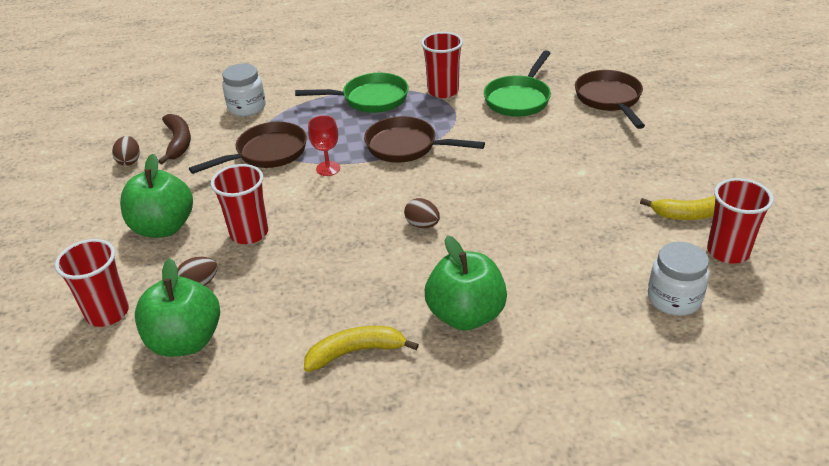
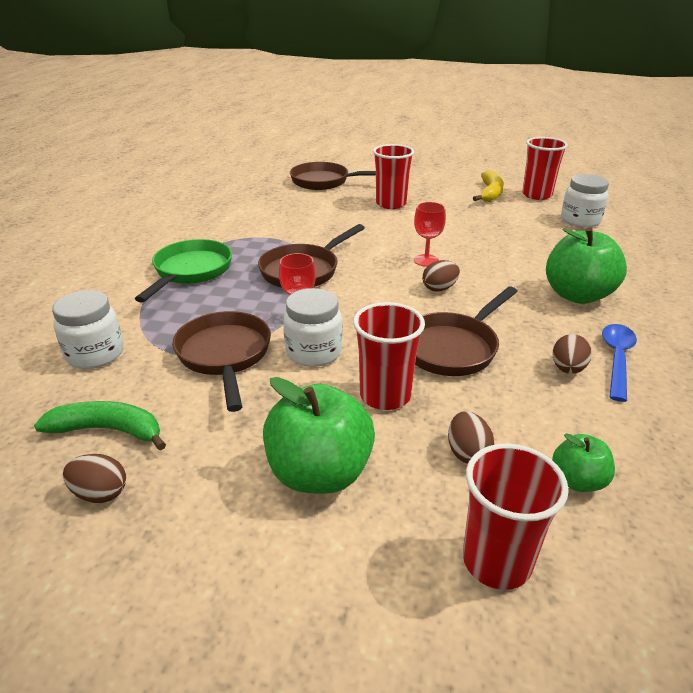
camera: 70 degrees left, 5 degrees down
green apple [135,258,220,357] -> green apple [552,433,615,492], size x0.53
brown banana [158,114,191,164] -> green banana [34,401,166,451]
yellow banana [304,326,419,372] -> blue spoon [602,324,637,402]
red cup [421,32,463,98] -> red cup moved to [373,144,414,209]
green pan [484,50,551,117] -> none
none -> white jar [283,288,342,367]
none -> red goblet [414,202,446,267]
none -> brown pan [415,286,518,376]
none -> brown egg [552,334,592,374]

